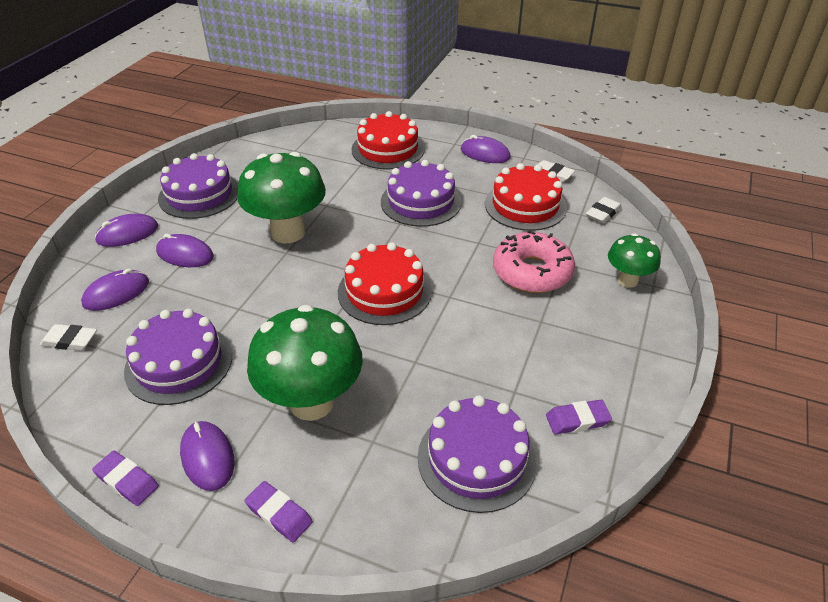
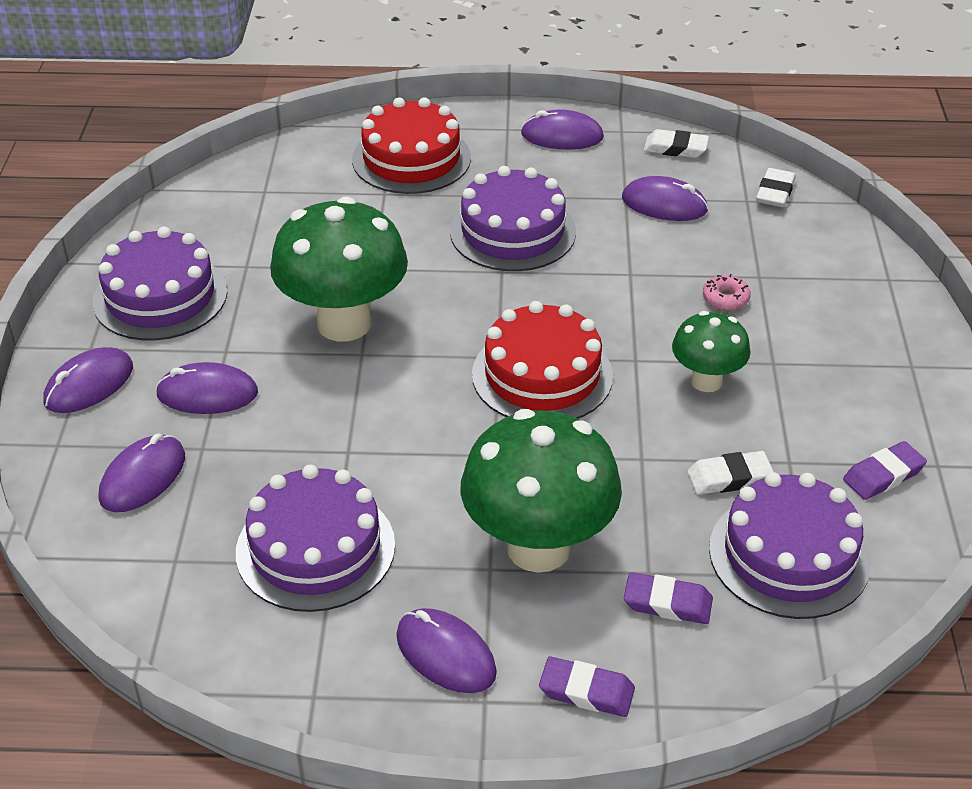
camera: 20 degrees left, 0 degrees up
white eraser [40,324,97,351] -> white eraser moved to [687,451,774,495]
purple eraser [92,451,159,506] -> purple eraser moved to [624,572,713,624]
red cake [485,163,567,231] -> purple mouse [622,176,708,221]
pink donut [493,230,575,293] -> pink donut [703,274,751,310], size x0.41
green mushroom [608,233,661,288] -> green mushroom moved to [672,311,751,392]

